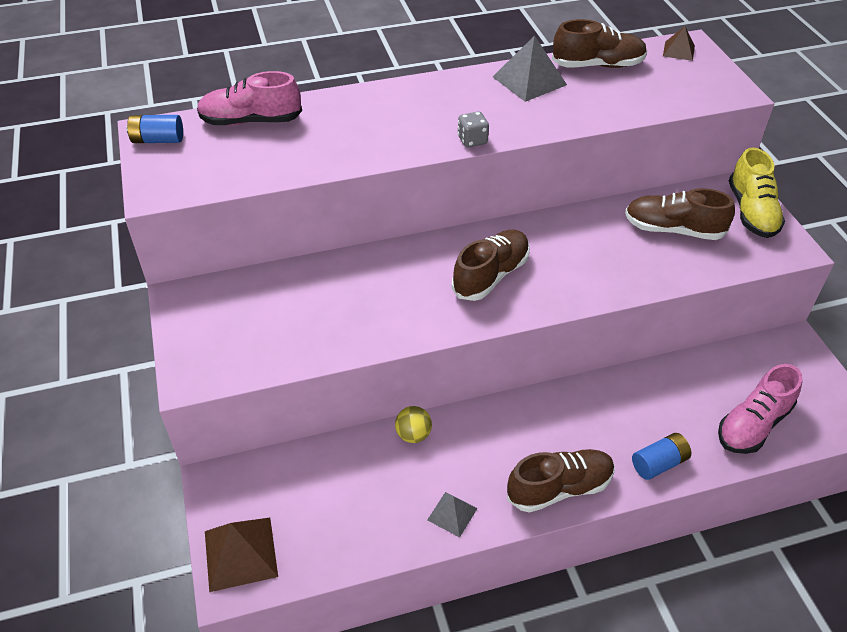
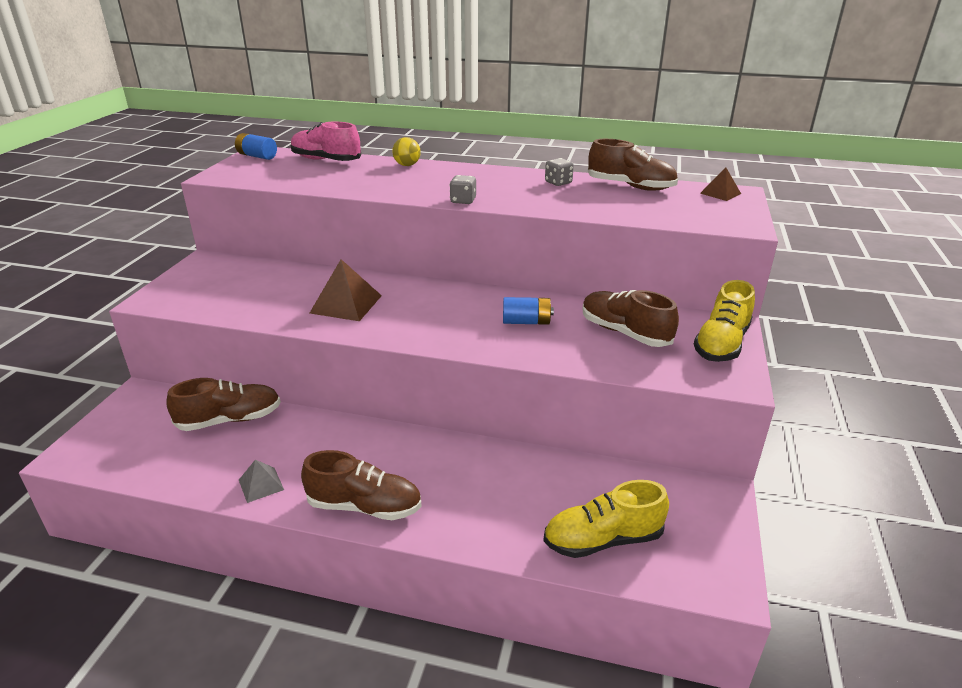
camera: 30 degrees right, 15 degrees down
brown pyramid [205,518,278,592] -> brown pyramid moved to [310,259,382,321]
yellow ball [395,406,432,443] -> yellow ball moved to [392,137,421,166]
brown shoe [452,230,530,301] -> brown shoe moved to [166,378,281,431]
grey pyramid [493,36,567,102] -> grey dice [545,158,574,186]
blue battery [632,433,691,480] -> blue battery moved to [503,297,554,325]
pink shoe [718,364,802,454] -> yellow shoe [543,480,669,558]

